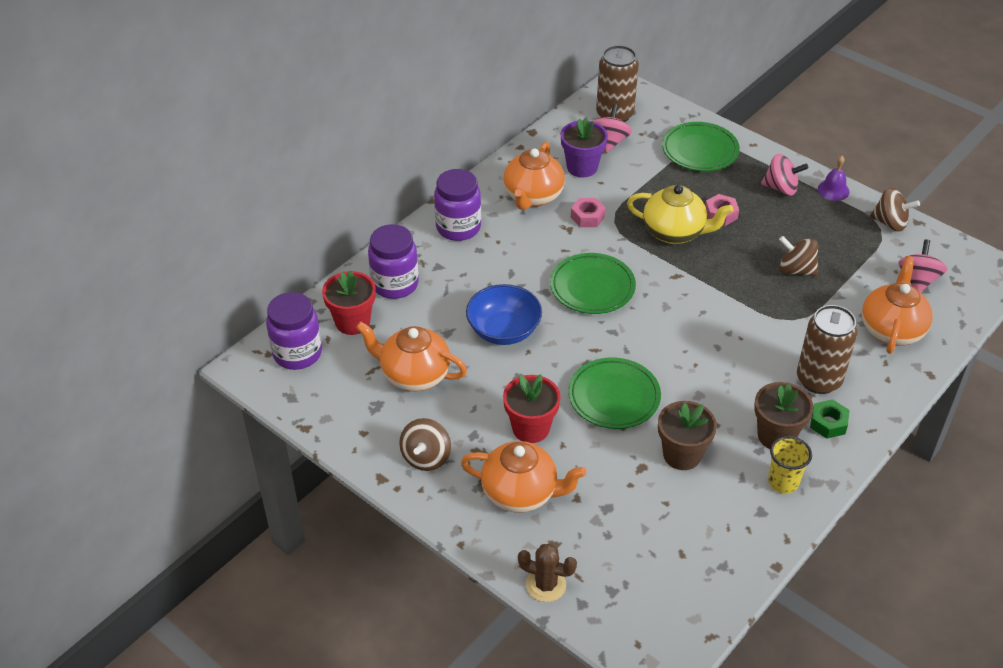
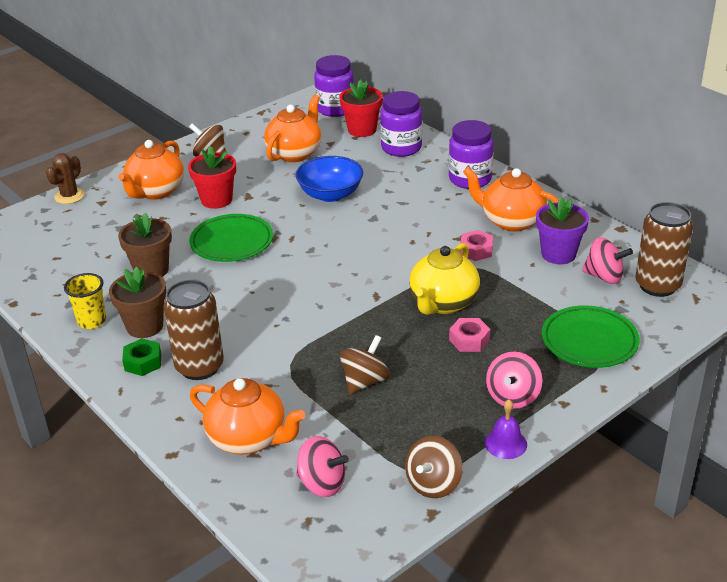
camera: 100 degrees right, 10 degrees down
green plate [550,253,636,314] -> none

